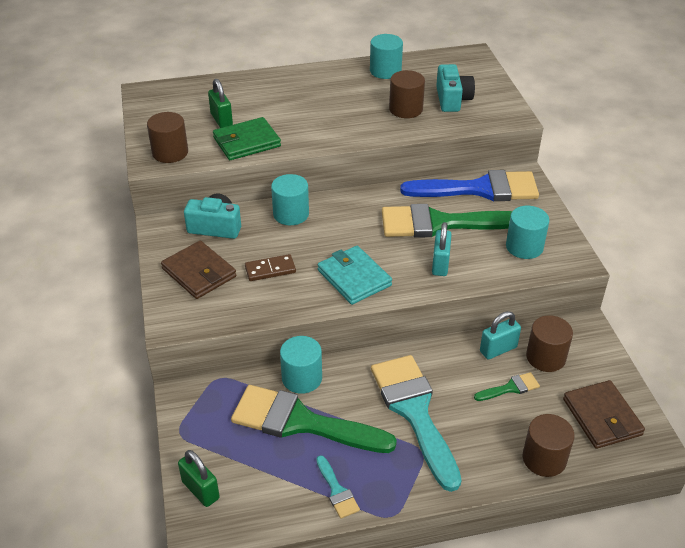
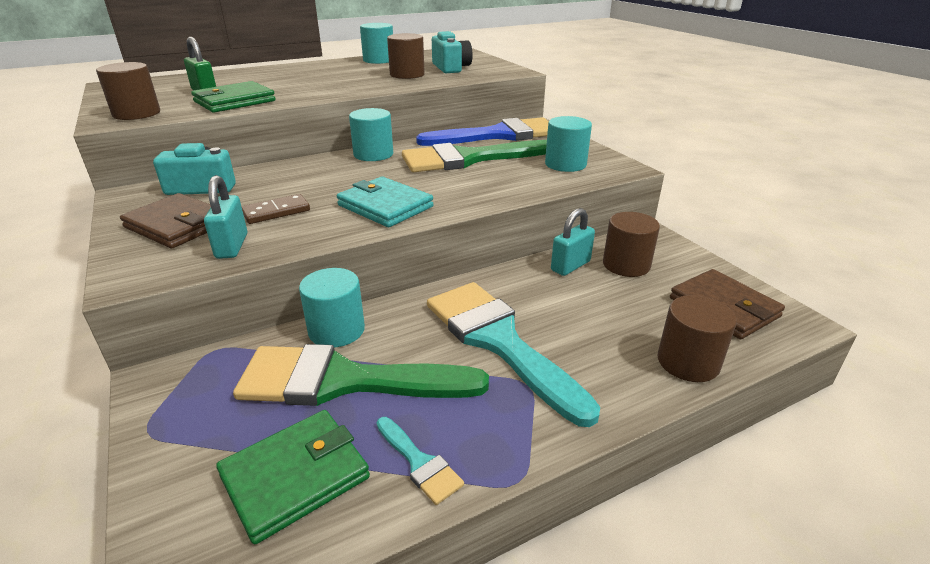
camera: 15 degrees left, 10 degrees down
green padlock [178,450,220,507] -> none
turquoise cylinder [271,174,309,225] -> turquoise cylinder moved to [349,108,393,161]
turquoise padlock [432,222,452,276] -> turquoise padlock moved to [204,175,247,259]
green brush [474,372,540,401] -> none
none -> green wallet [216,410,370,544]

